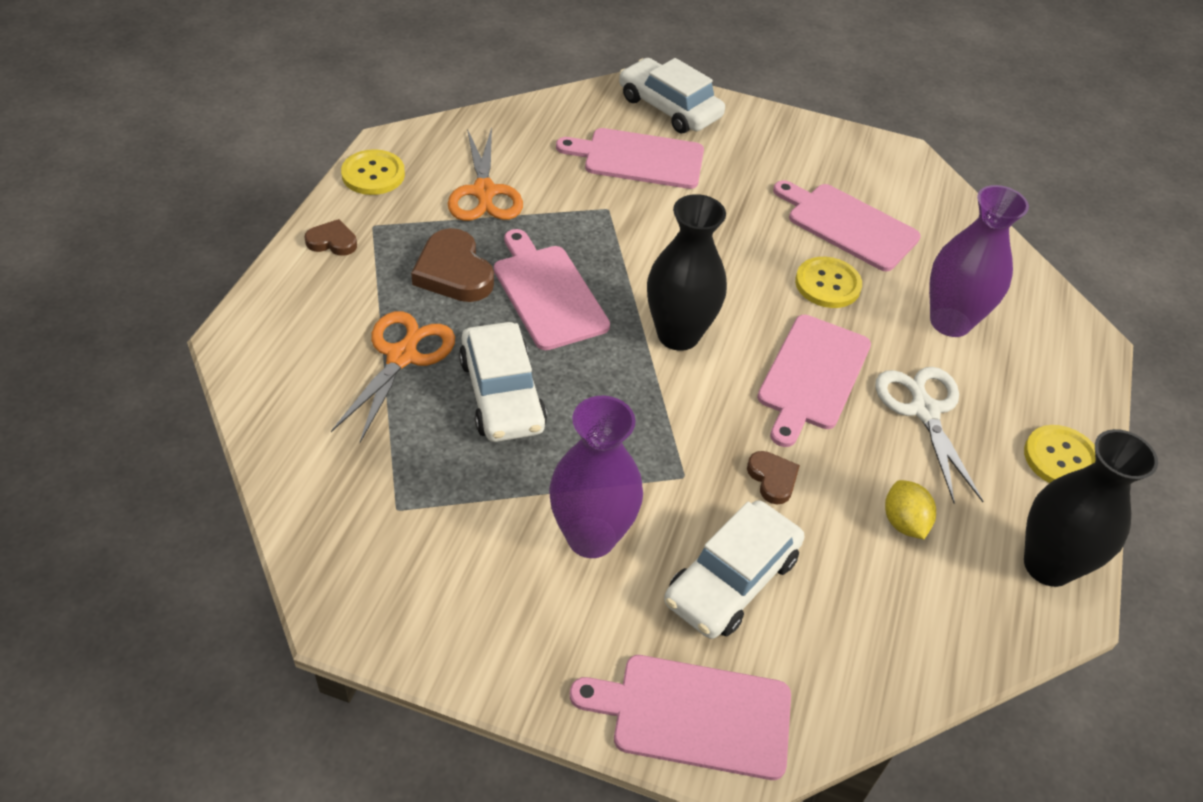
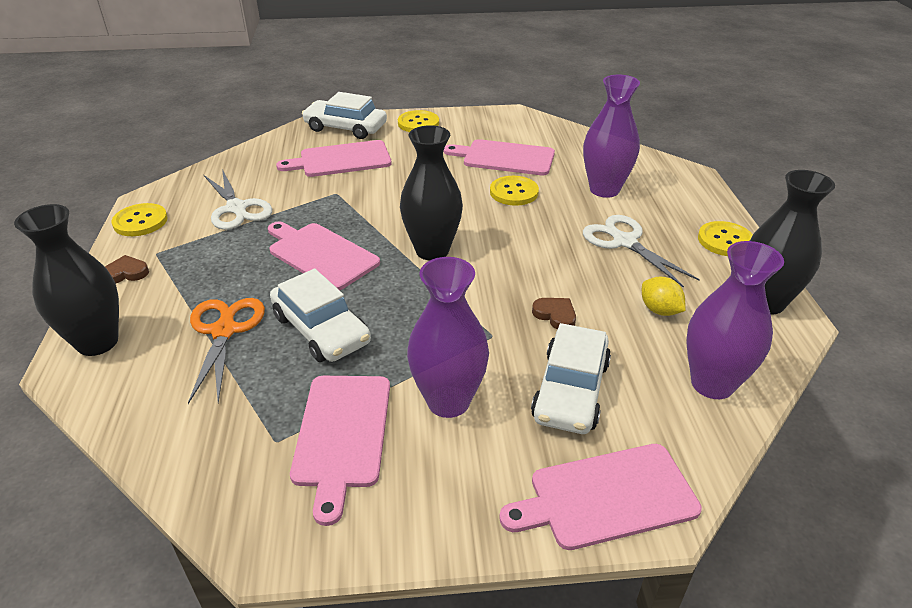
camera: 20 degrees left, 10 degrees down
brown heart [411,228,494,302] -> none
orange scissors [448,127,523,221] -> white scissors [204,169,272,230]
pink cutting board [757,315,871,447] -> pink cutting board moved to [290,376,390,526]
none -> black vase [14,204,119,356]
none -> yellow button [398,110,439,132]
none -> purple vase [687,241,784,399]

